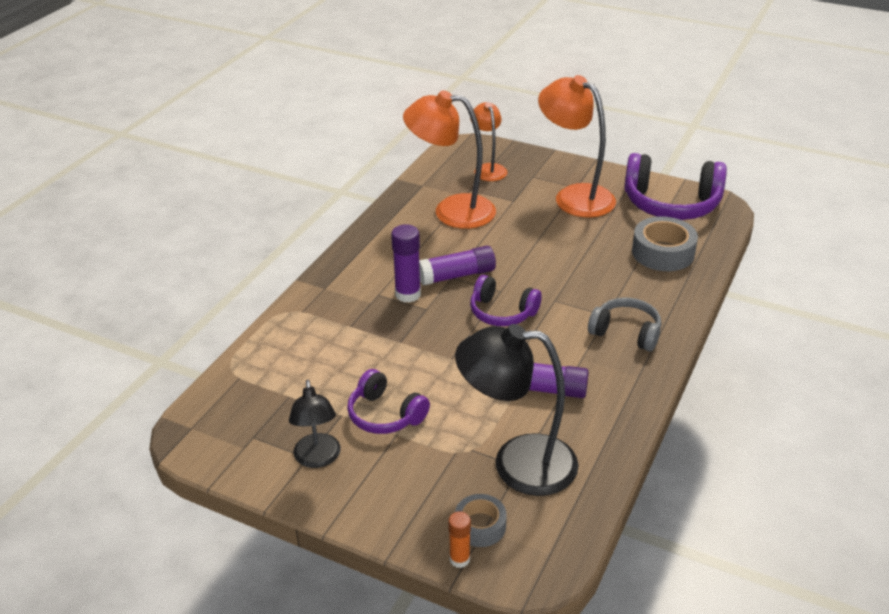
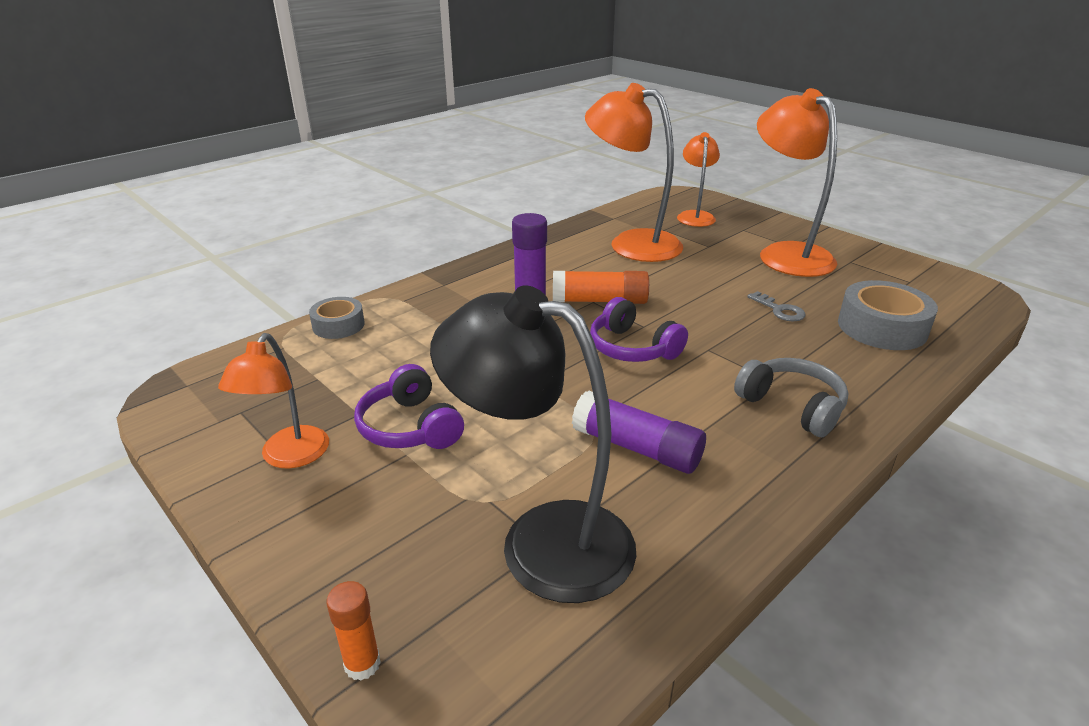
camera: 20 degrees right, 5 degrees down
black lamp [289,380,341,468] -> orange lamp [218,333,329,468]
purple glue stick [419,246,496,286] -> orange glue stick [553,271,649,304]
grey tape [455,494,507,547] -> grey tape moved to [309,297,365,339]
purple headphones [624,153,727,220] -> none
none -> grey key [747,291,805,321]

